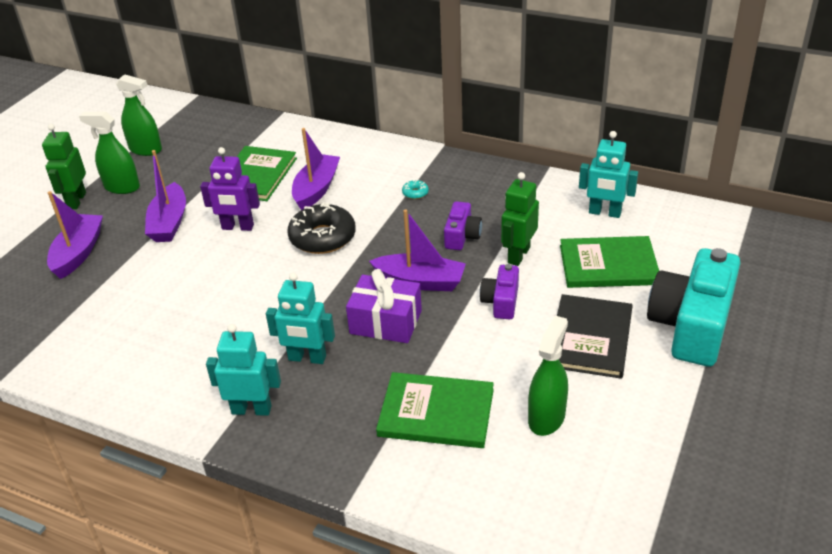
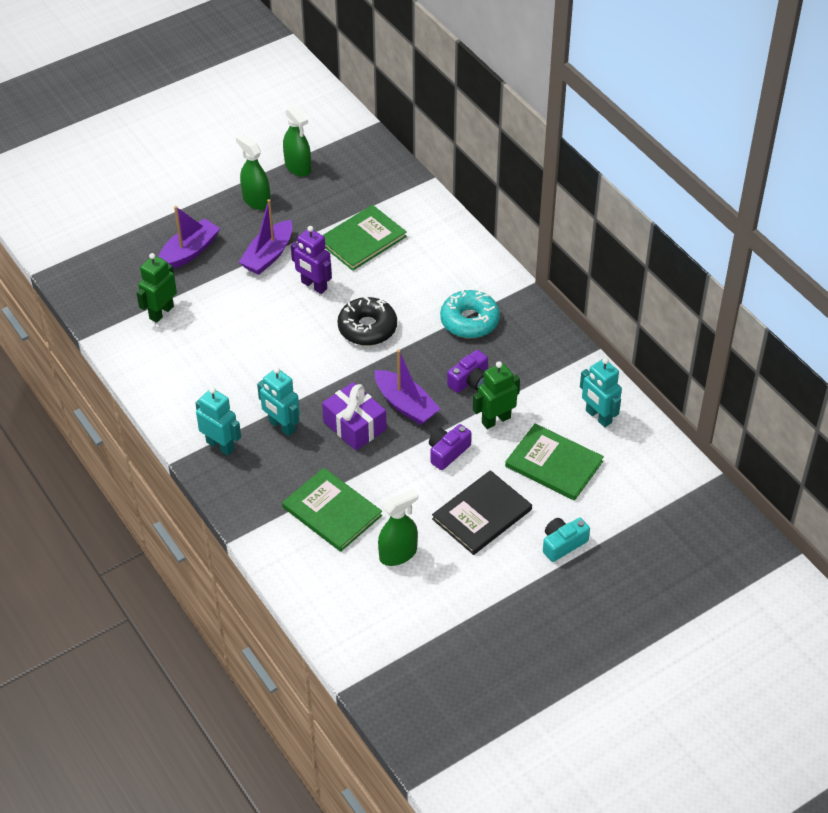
camera: 30 degrees right, 10 degrees up
green robot [42,124,86,209] -> green robot moved to [136,253,177,323]
purple boat [292,128,340,210] -> none
turquoise donut [402,180,429,199] -> turquoise donut [440,289,500,338], size x2.41
turquoise camera [647,248,740,367] -> turquoise camera [543,518,590,562], size x0.50

